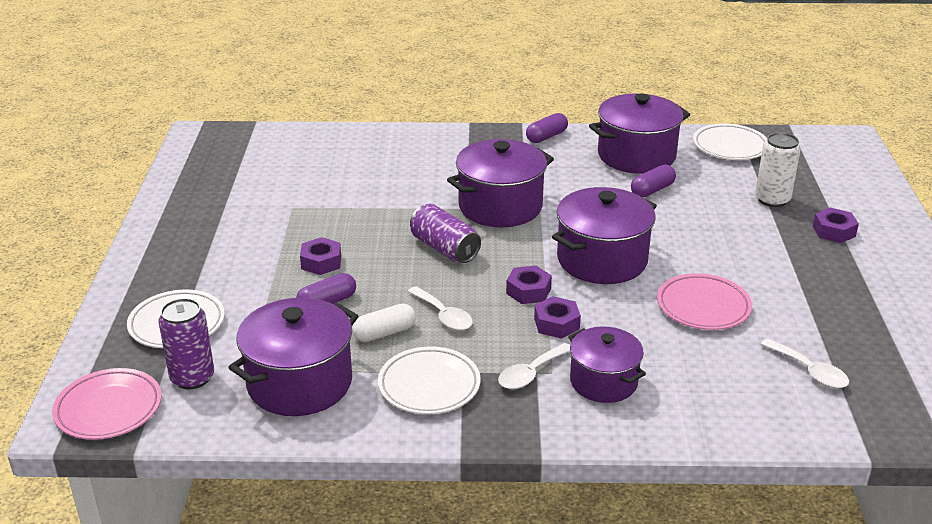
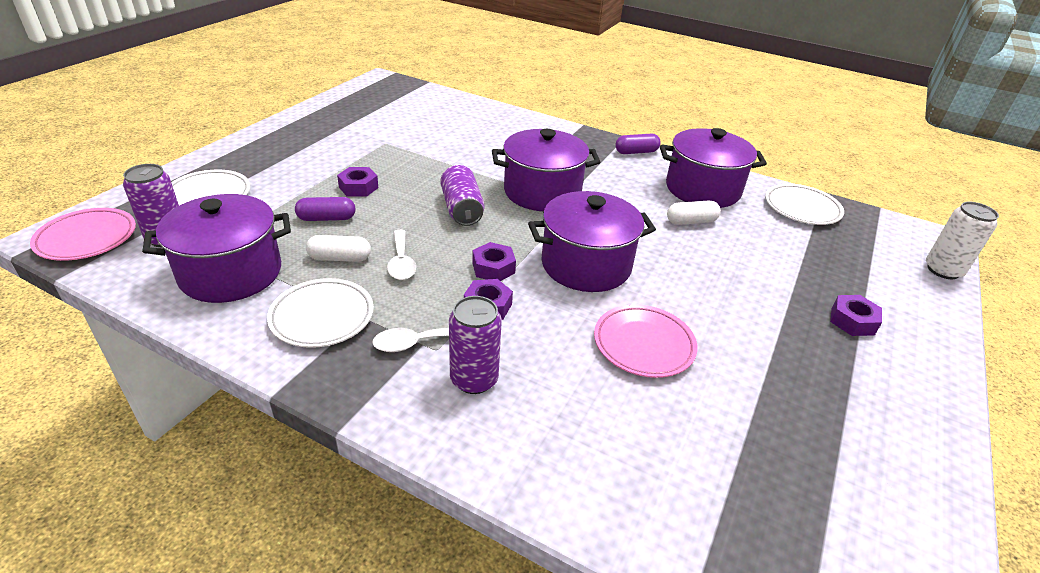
camera: 25 degrees right, 5 degrees up
purple pot [568,327,646,403] -> purple can [449,296,502,394]
purple capsule [631,165,676,197] -> white capsule [667,200,721,225]
white can [755,132,801,207] -> white can moved to [926,202,999,279]
white spoon [761,338,849,388] -> none

